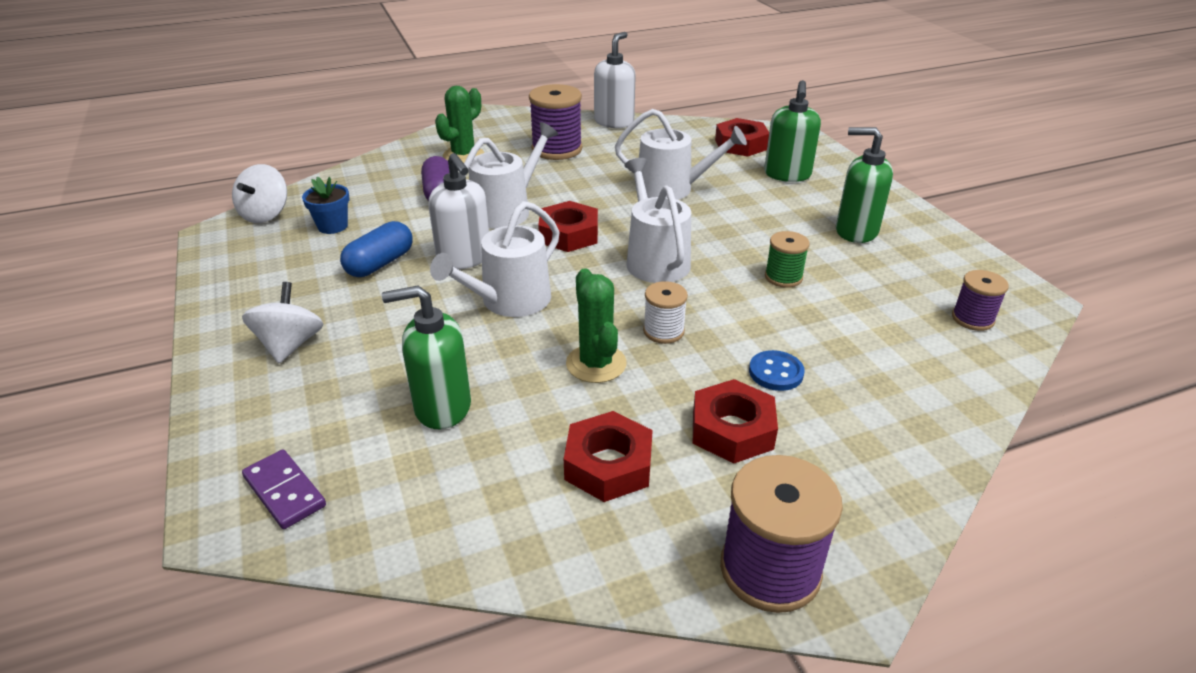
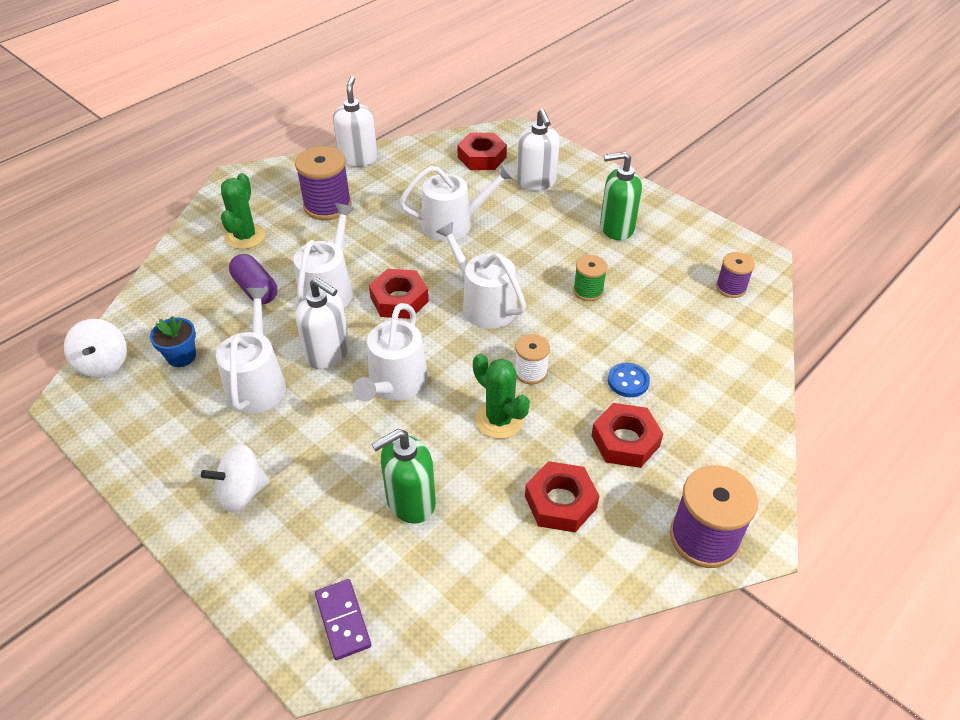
camera: 25 degrees left, 10 degrees up
white spinning top [242,282,323,363] -> white spinning top turned 90 degrees counterclockwise [201,444,270,512]
purple domino [242,449,326,529] -> purple domino turned 45 degrees clockwise [315,579,371,660]
blue capsule [340,221,413,277] -> white watering can [216,288,286,414]
green soap dispenser [764,80,821,182] -> white soap dispenser [517,109,560,191]

